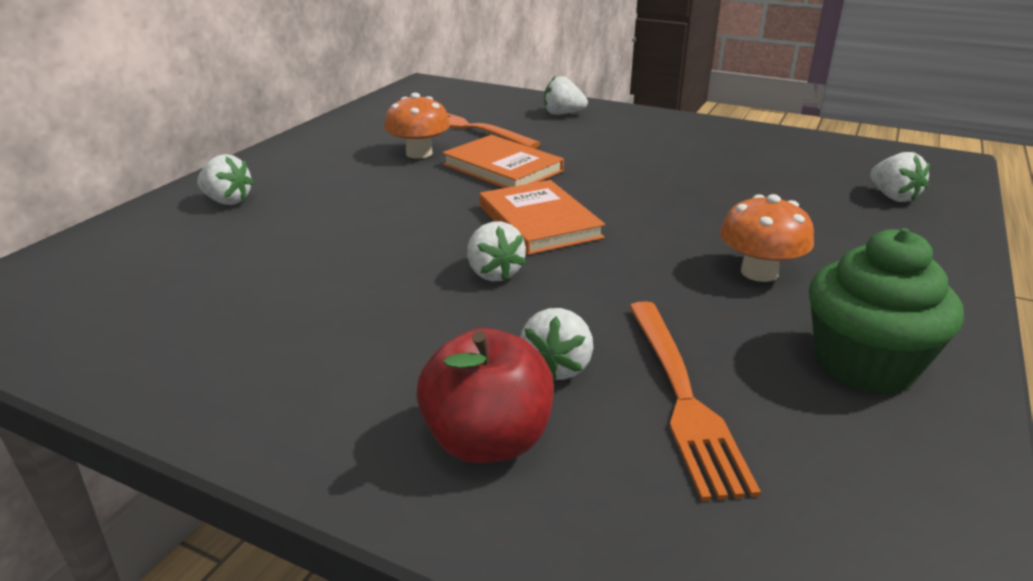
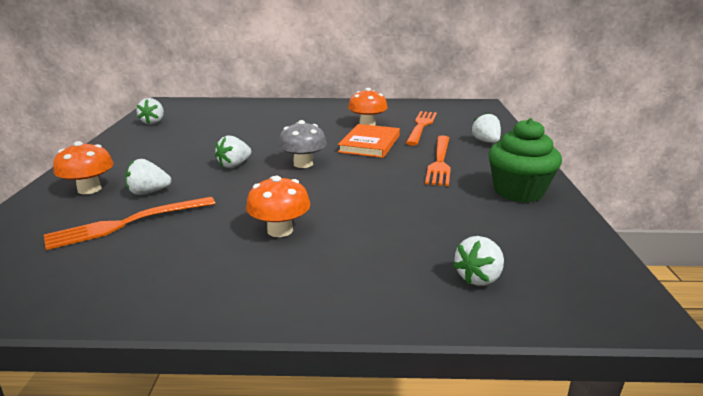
camera: 65 degrees right, 5 degrees down
white strawberry [197,154,254,205] -> white strawberry moved to [137,98,164,125]
red apple [416,328,554,463] -> orange mushroom [53,141,114,194]
orange book [479,180,605,255] -> grey mushroom [278,120,327,168]
green cupcake [809,228,964,395] -> green cupcake moved to [488,118,562,203]
none -> orange fork [425,136,451,186]

